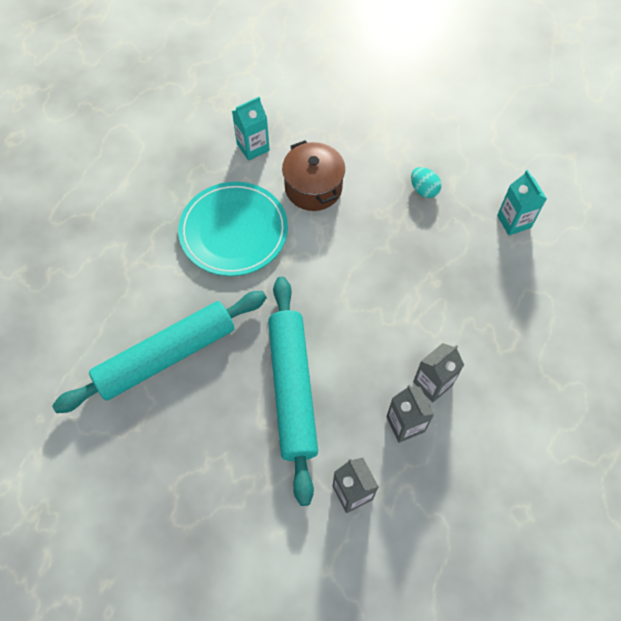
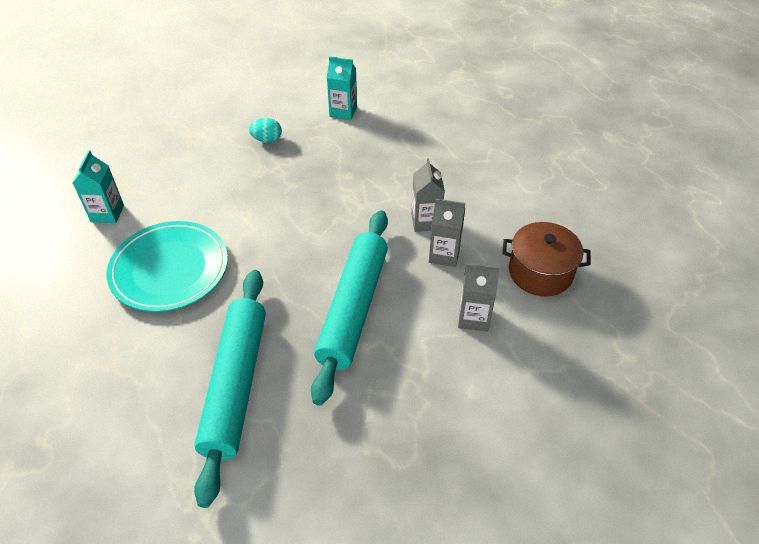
camera: 55 degrees left, 15 degrees down
turquoise rolling pin [268,276,318,506] -> turquoise rolling pin turned 75 degrees clockwise [311,210,388,406]
brown pot [282,140,345,211] -> brown pot moved to [502,222,591,296]

